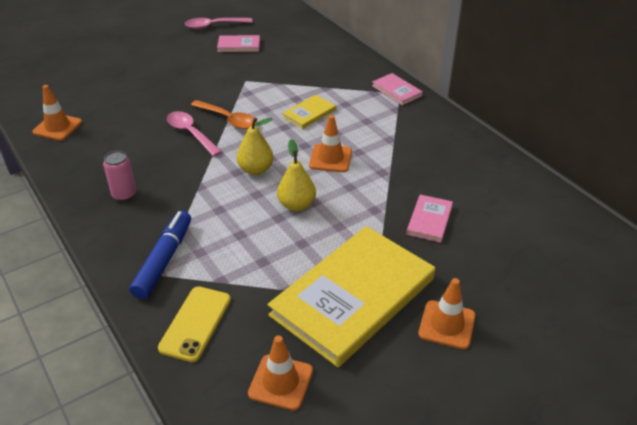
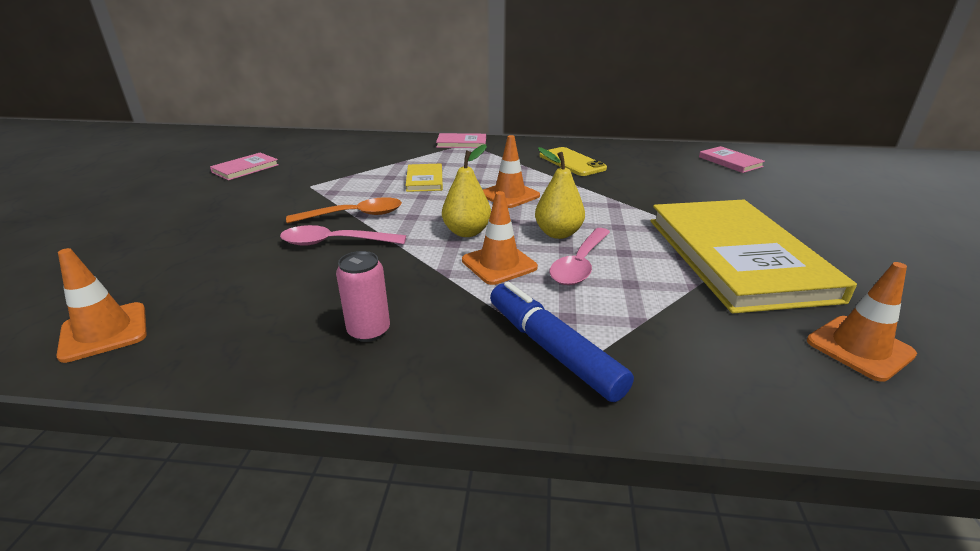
camera: 50 degrees left, 10 degrees down
yellow phone [158,286,231,362] -> yellow phone moved to [540,147,607,176]
pink spoon [185,18,253,29] -> pink spoon moved to [549,228,610,285]
pink book [406,195,453,243] -> pink book moved to [699,146,765,173]
orange traffic cone [418,278,476,350] -> orange traffic cone moved to [462,191,538,285]

